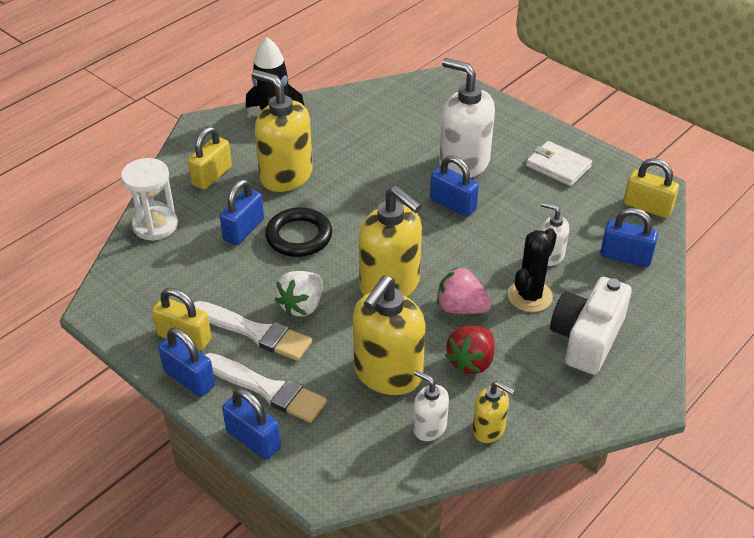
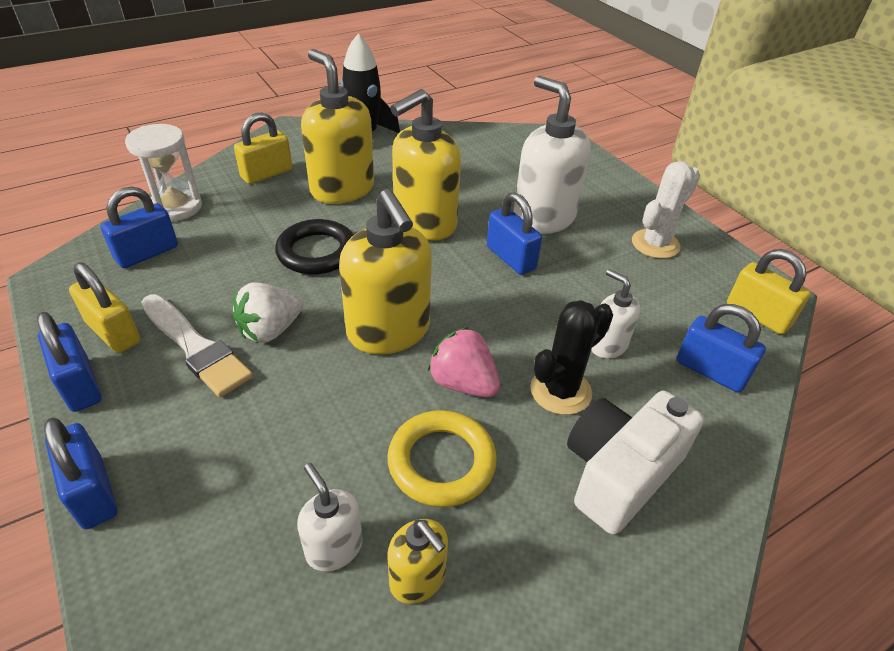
camera: 15 degrees right, 0 degrees up
white brush [205,353,327,423] -> none
blue padlock [220,179,264,245] -> blue padlock moved to [100,186,178,268]
yellow soap dispenser [353,275,426,395] -> yellow soap dispenser moved to [390,89,461,241]
red strawberry [445,326,495,374] -> yellow ring [387,410,497,507]
white wallet [526,141,592,186] -> white cactus [632,161,700,259]

